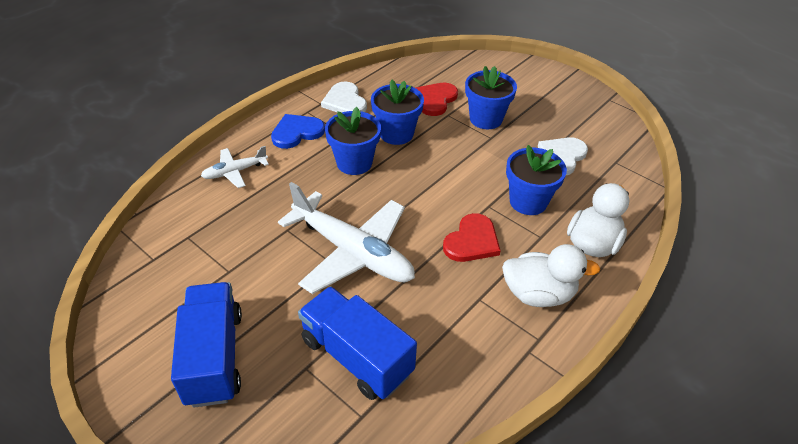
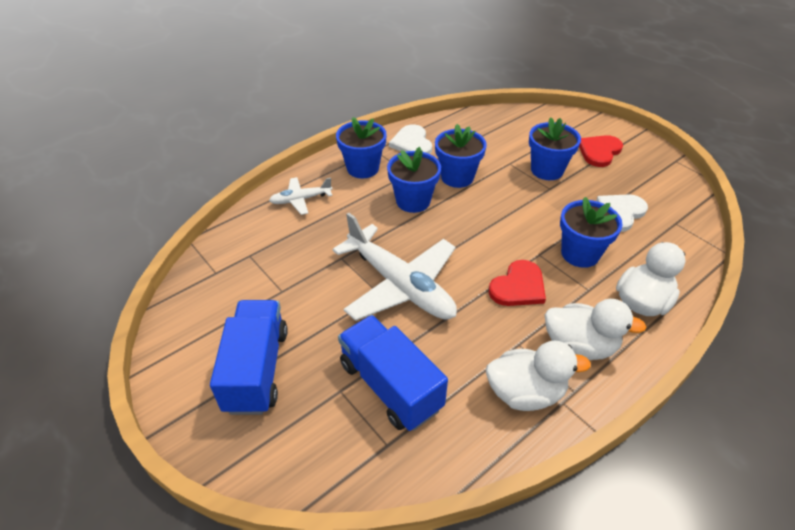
camera: 10 degrees right, 0 degrees up
blue heart [271,114,325,149] -> blue flower pot [336,117,387,179]
red heart [415,83,458,116] -> red heart moved to [579,135,623,167]
none -> white duck [486,341,591,411]

